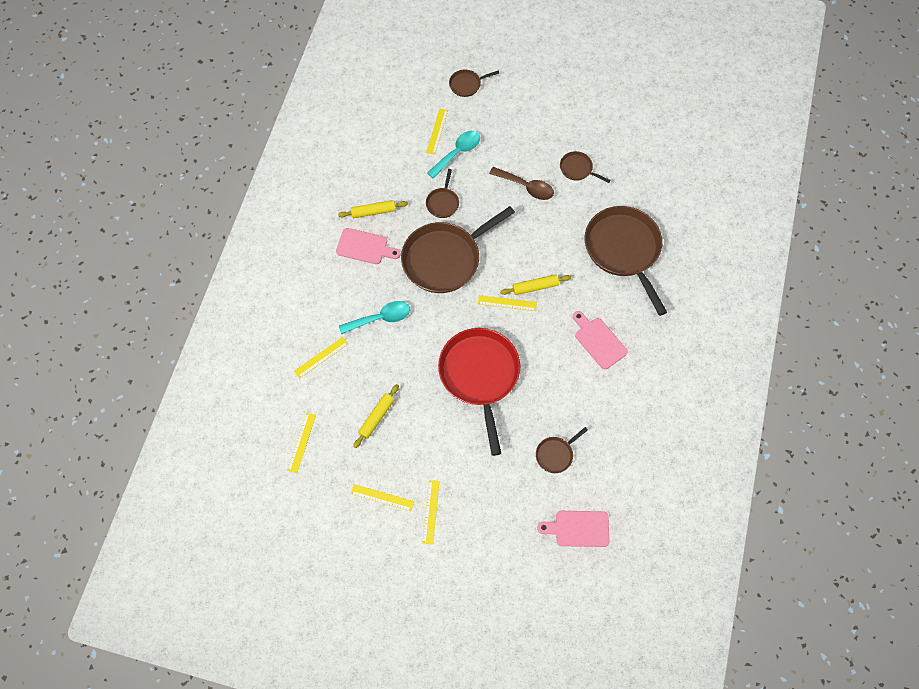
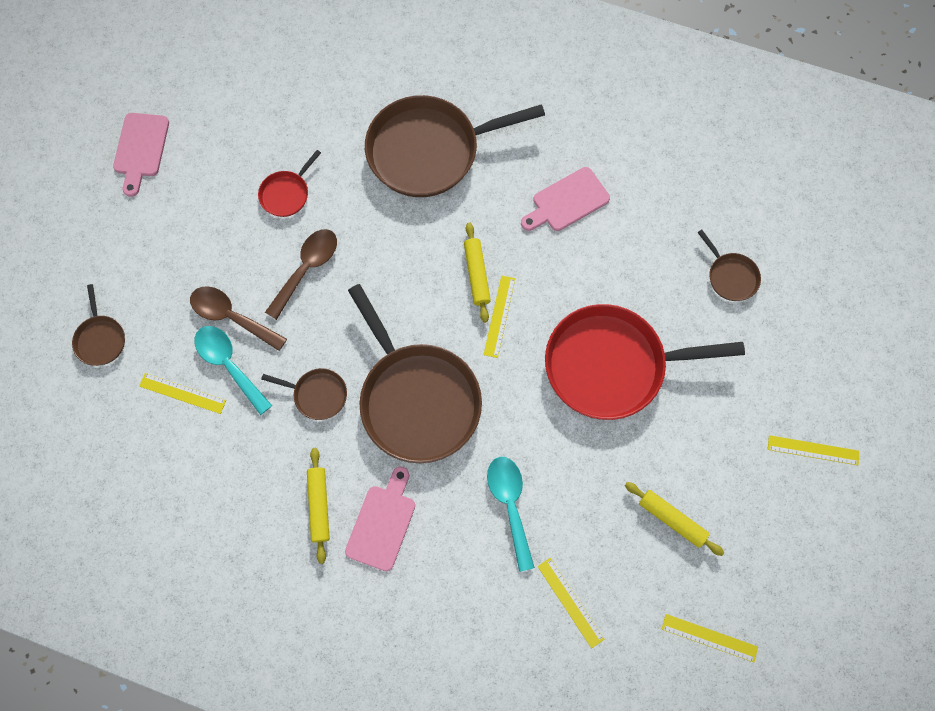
camera: 85 degrees left, 5 degrees up
yellow ruler [351,484,414,511] -> none
pink cutting board [537,511,609,547] -> pink cutting board moved to [113,113,169,197]
brown pan [560,151,610,183] -> red pan [258,150,321,217]
none -> brown spoon [190,286,287,351]

